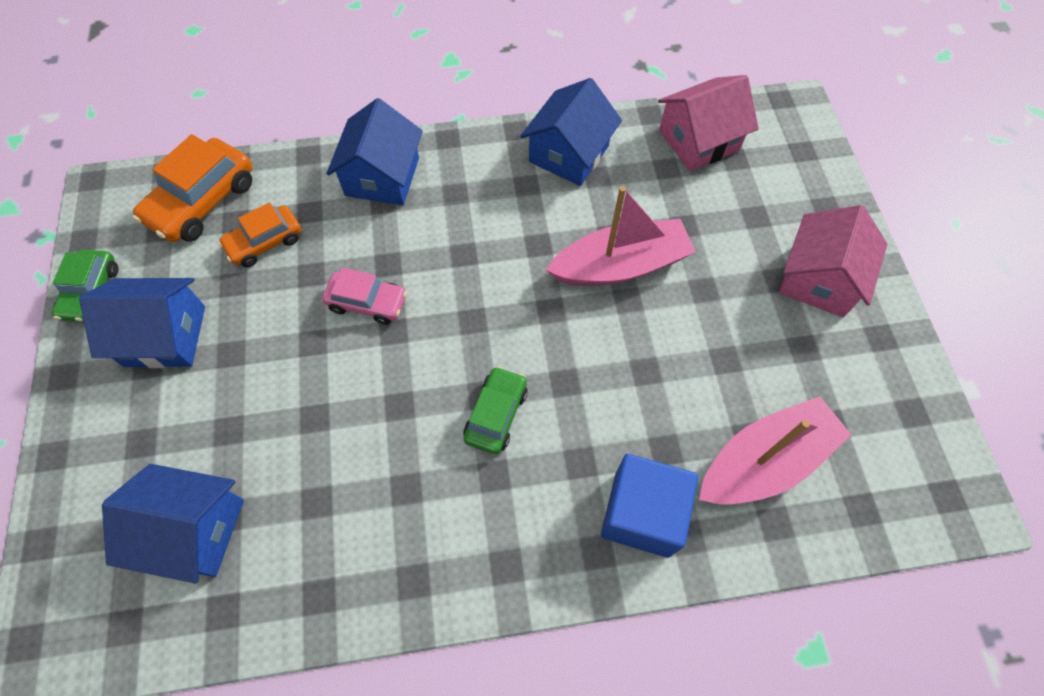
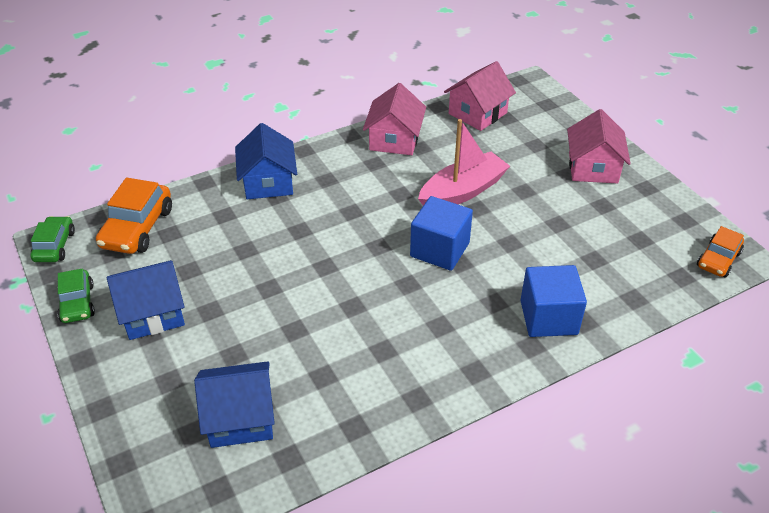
camera: 20 degrees left, 20 degrees down
orange car [218,202,301,267] -> orange car moved to [697,226,744,277]
pink car [322,268,407,325] -> none
green car [463,366,528,454] -> green car moved to [30,216,75,262]
blue house [520,78,622,186] -> pink house [363,83,426,155]
pink boat [699,396,852,505] -> none
none -> blue cube [410,196,473,271]

